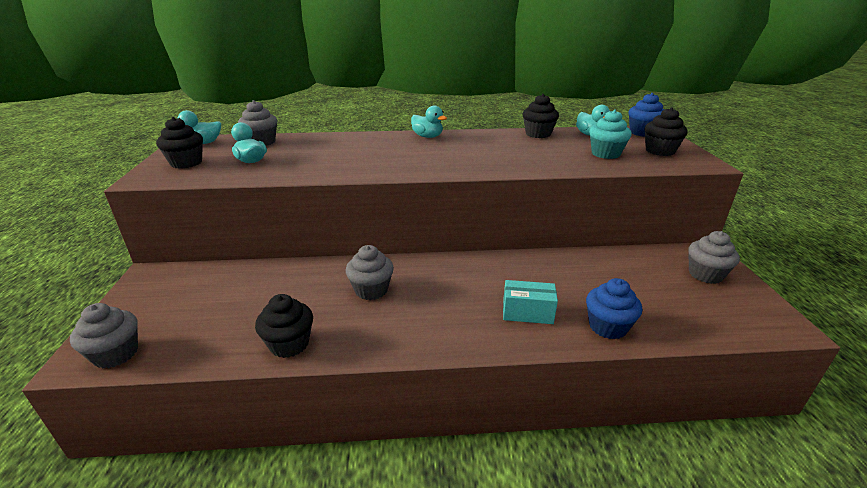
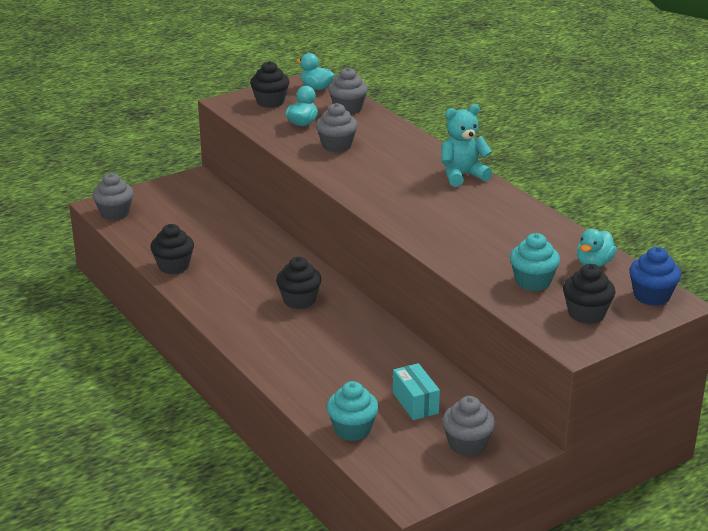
camera: 60 degrees right, 0 degrees up
grey cupcake [345,245,394,300] -> grey cupcake moved to [316,103,358,152]
turquoise duck [411,106,447,138] -> turquoise teddy bear [441,104,493,187]
turquoise box [503,280,558,324] -> turquoise box moved to [393,363,440,420]
black cupcake [522,94,559,138] -> black cupcake moved to [276,257,322,309]
blue cupcake [586,278,642,339] -> none
none -> turquoise cupcake [326,381,379,441]

